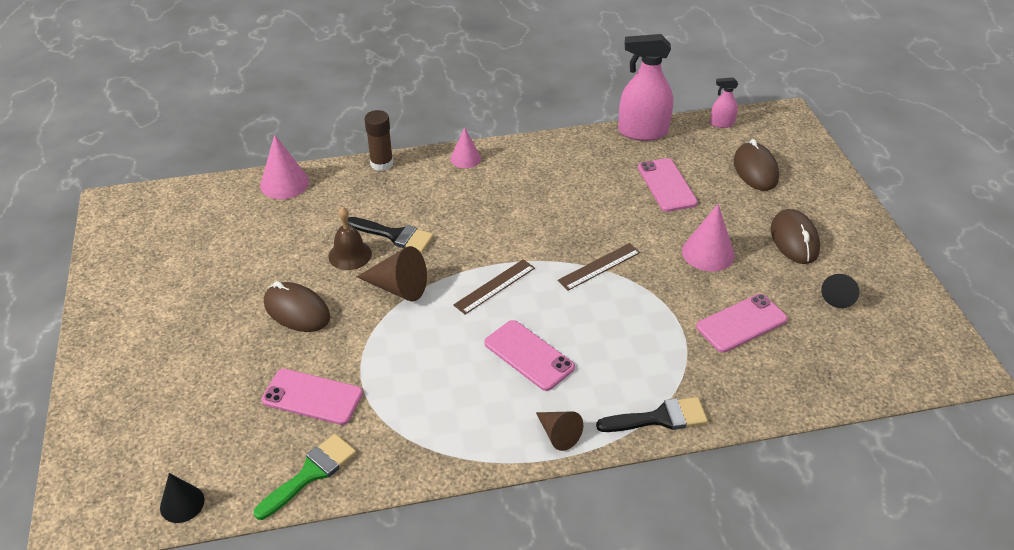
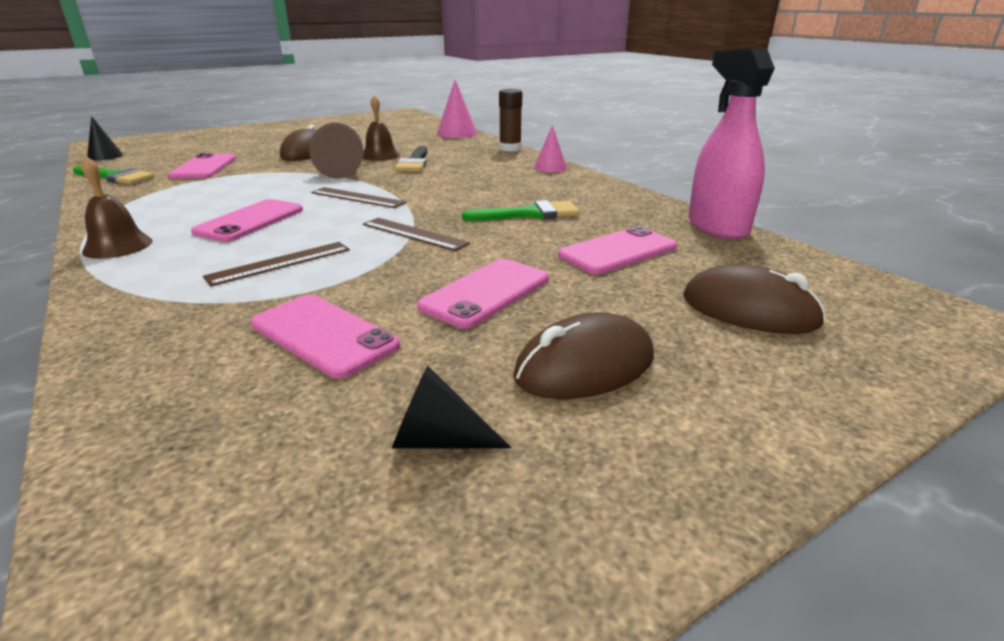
camera: 70 degrees right, 15 degrees down
brown cone [536,411,583,451] -> brown bell [81,156,153,259]
black brush [596,397,708,432] -> none
pink cone [682,204,735,272] -> pink phone [417,259,549,329]
pink spray bottle [710,77,738,128] -> none
brown mouse [734,139,779,191] -> brown mouse turned 60 degrees clockwise [683,264,826,334]
none -> brown ruler [203,242,350,286]
none -> green brush [462,200,580,221]

